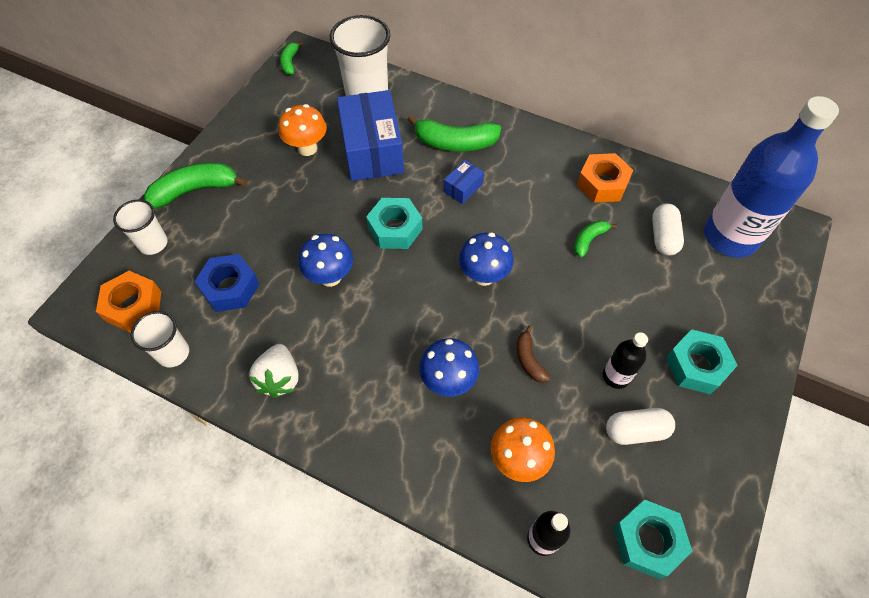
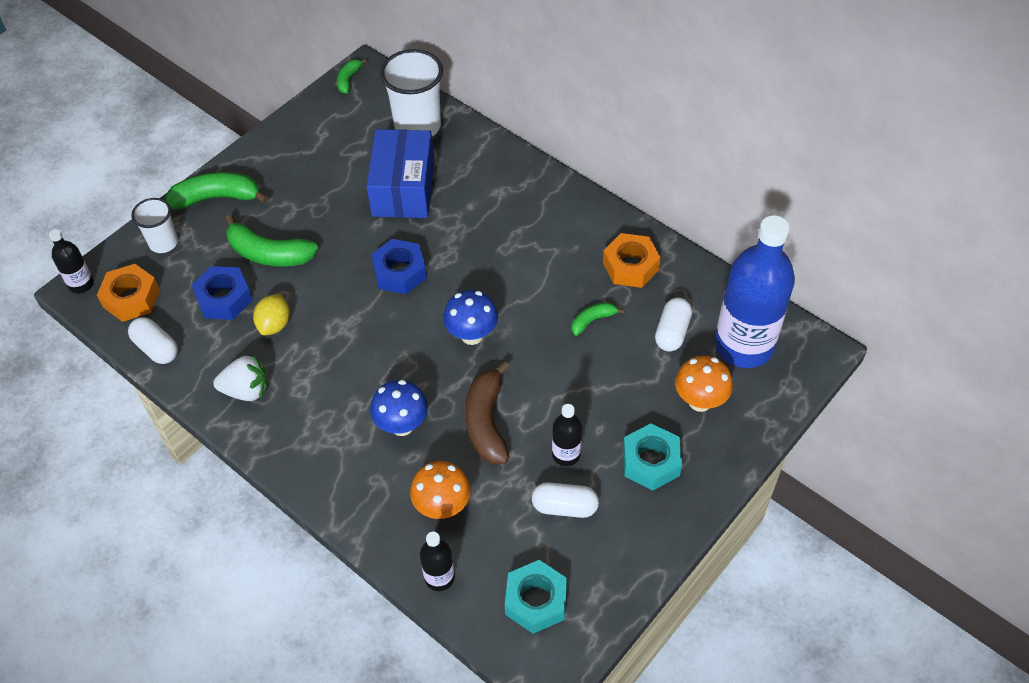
camera: 15 degrees right, 5 degrees down
white cup [131,311,189,368] -> white capsule [128,317,178,364]
white strawberry [249,344,299,398] -> white strawberry turned 105 degrees counterclockwise [213,356,268,401]
orange mushroom [279,104,327,156] -> orange mushroom moved to [675,356,733,412]
blue mushroom [299,234,353,287] -> none
turquoise nut [366,198,423,249] -> blue nut [371,239,427,294]
green banana [407,114,501,152] -> green banana moved to [225,215,318,267]
blue box [444,160,484,204] -> none
brown banana [516,325,550,383] -> brown banana [465,361,510,464], size x1.86
none -> black bottle [49,229,94,293]
none -> yellow lemon [253,294,290,335]

